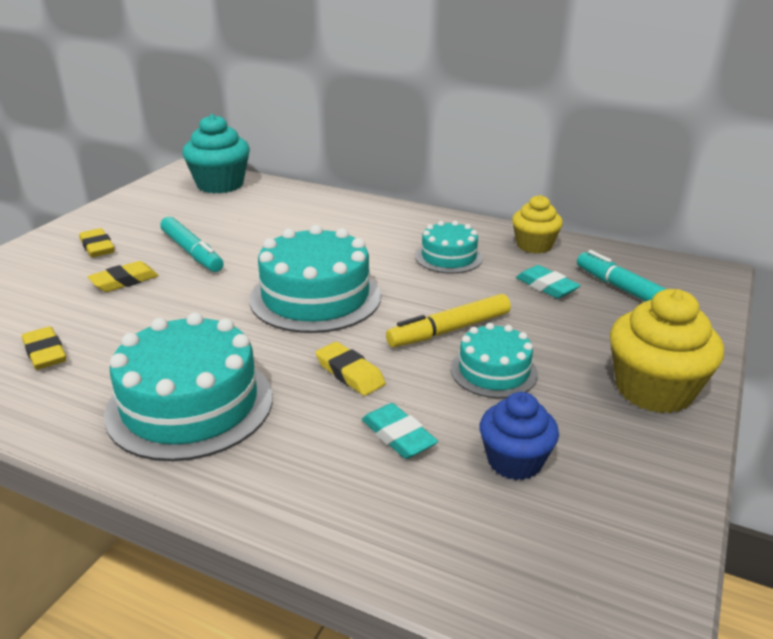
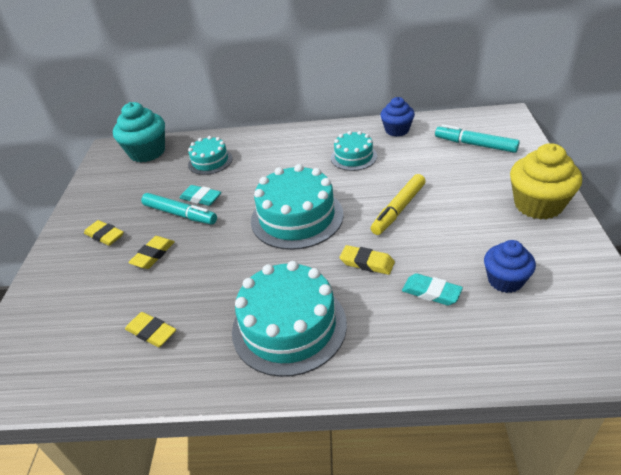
camera: 20 degrees left, 10 degrees up
turquoise cake [451,323,538,398] -> turquoise cake moved to [188,136,233,175]
yellow cupcake [512,195,563,253] -> blue cupcake [380,97,415,137]
turquoise eraser [516,265,581,299] -> turquoise eraser moved to [180,185,221,206]

